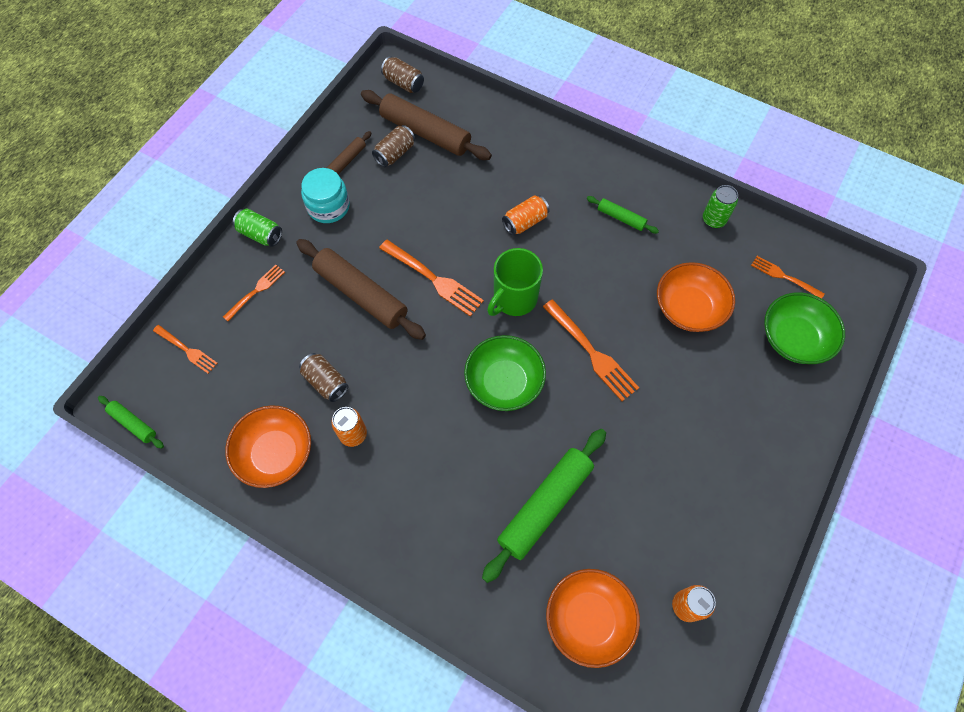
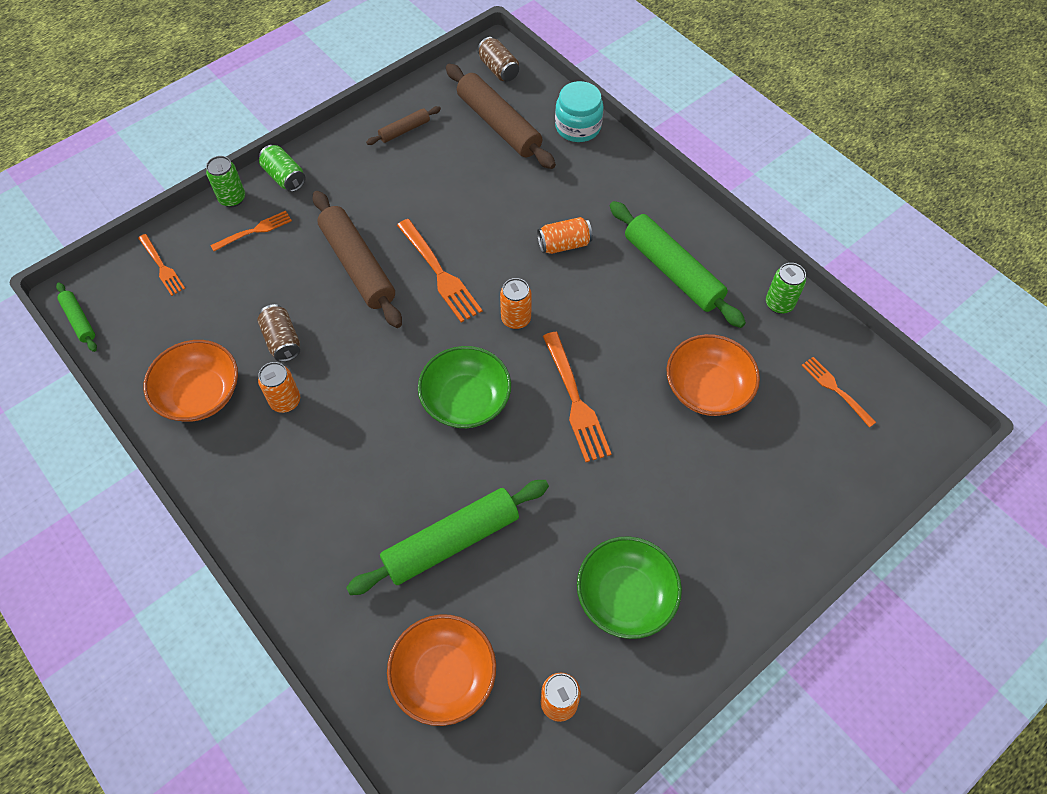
camera: 20 degrees right, 5 degrees down
turquoise jar [301,168,350,223] -> turquoise jar moved to [555,81,604,142]
brown can [372,125,415,167] -> none
green mug [487,248,543,316] -> orange can [500,278,532,329]
green rolling pin [587,196,659,234] -> green rolling pin [610,201,746,328], size x2.03
green bowl [764,293,845,364] -> green bowl moved to [577,536,682,639]
none -> green can [206,156,245,207]

